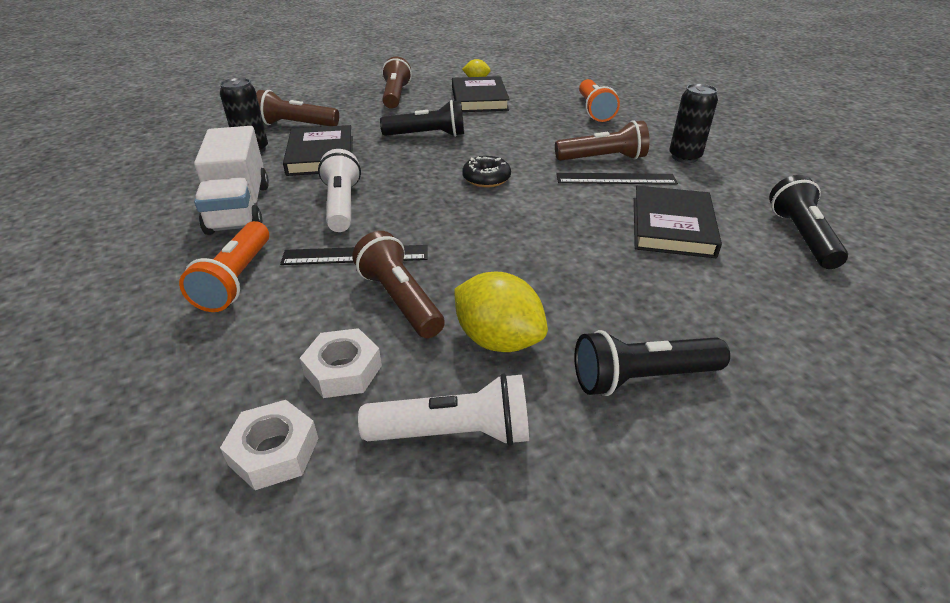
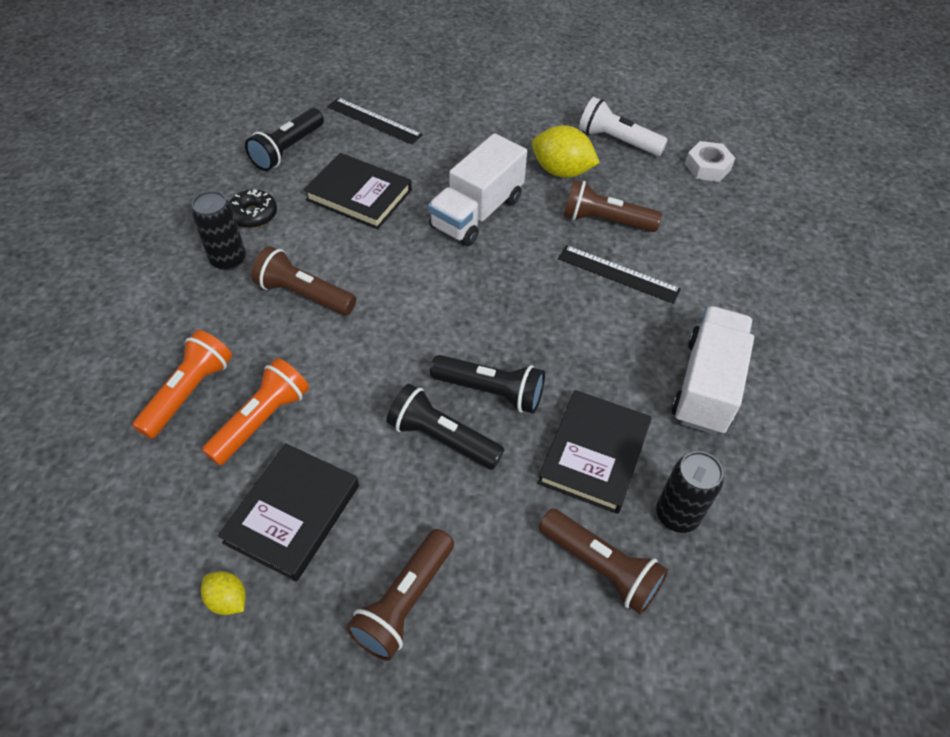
camera: 150 degrees left, 15 degrees up
orange flashlight [179,221,269,312] -> orange flashlight moved to [202,358,309,466]
white nut [300,328,382,398] -> none
white flashlight [318,149,361,232] -> none
brown flashlight [352,231,445,338] -> brown flashlight turned 105 degrees clockwise [564,180,662,232]
yellow lemon [454,272,548,352] -> yellow lemon turned 45 degrees counterclockwise [532,125,600,178]
black donut [462,156,511,187] -> black donut moved to [229,189,277,228]
black ruler [556,173,678,184] -> black ruler moved to [327,97,423,145]
black flashlight [575,330,730,396] -> black flashlight moved to [430,355,545,414]
black book [634,186,722,258] -> black book turned 75 degrees clockwise [304,153,412,230]
none -> white truck [428,133,527,246]

